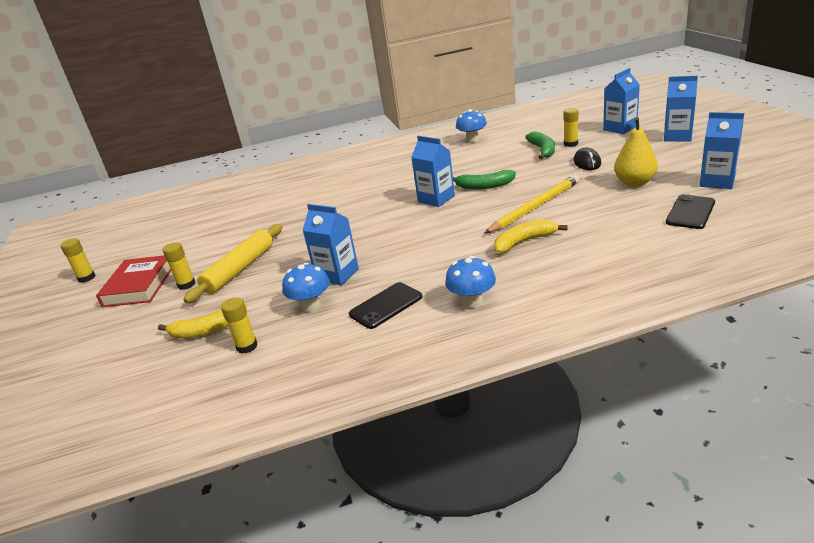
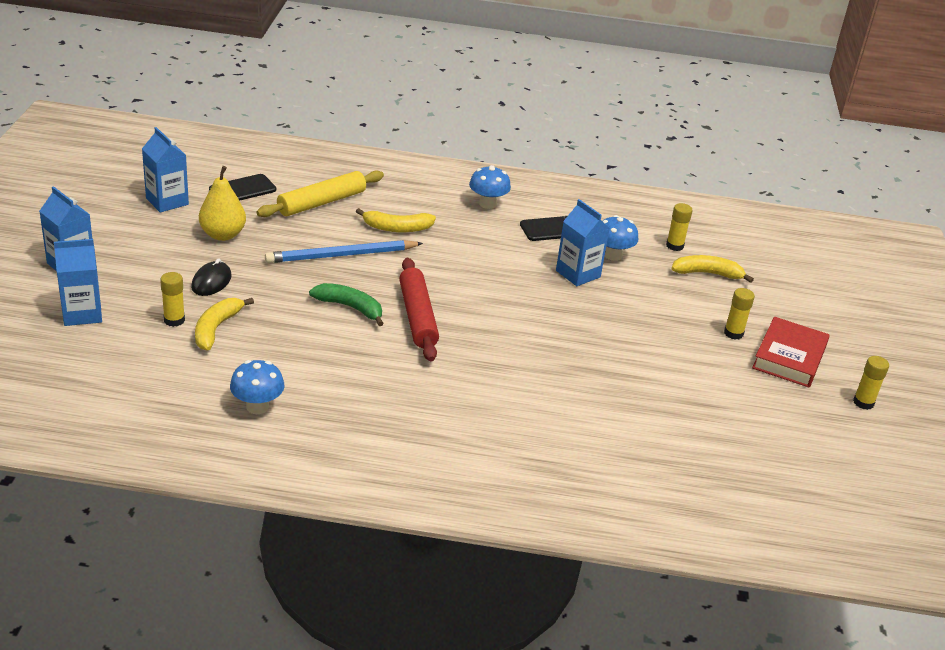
camera: 165 degrees left, 5 degrees up
yellow rolling pin [183,224,282,304] -> yellow rolling pin moved to [256,170,384,217]
blue carton [411,136,455,207] -> red rolling pin [399,258,439,362]
yellow pencil [484,175,580,234] -> blue pencil [265,240,423,263]
green banana [525,131,555,159] -> yellow banana [195,298,254,350]

